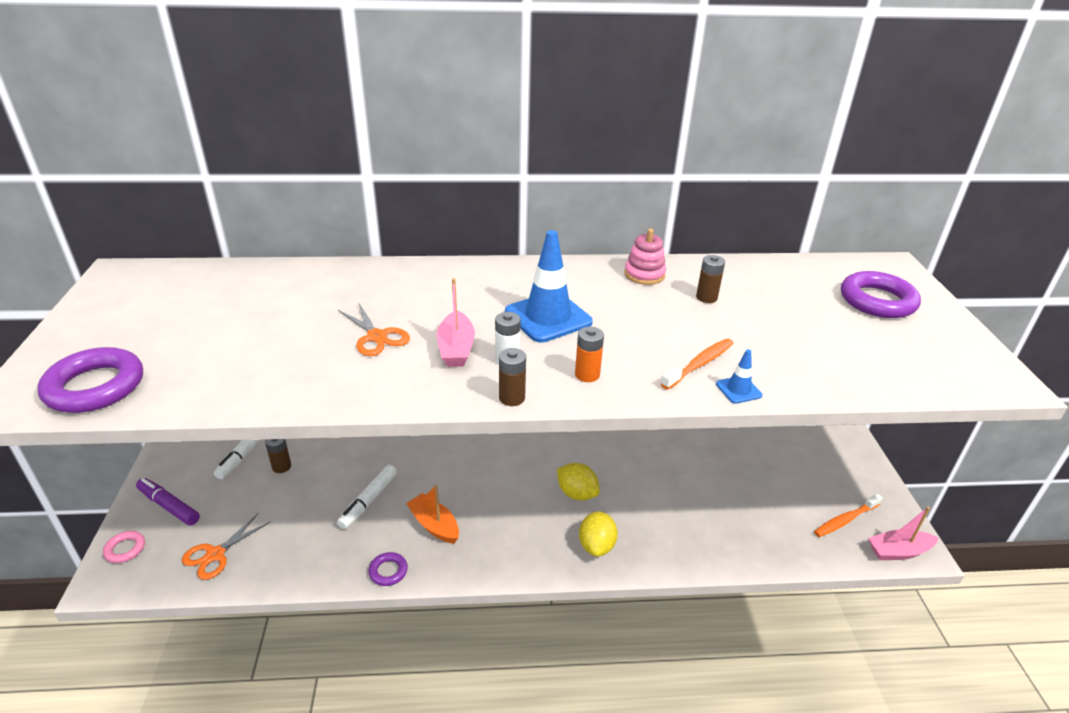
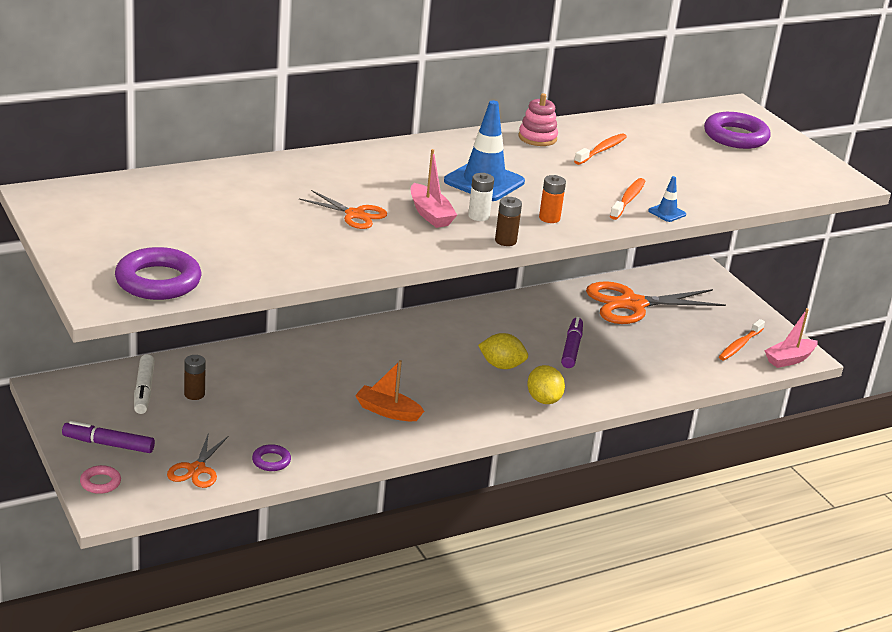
camera: 25 degrees left, 5 degrees down
white marker [337,465,397,529] -> none
purple ring [368,552,408,586] -> purple ring moved to [252,444,291,471]
brown battery [696,255,725,303] -> orange toothbrush [574,133,627,165]
none -> purple marker [561,317,583,368]
none -> orange scissors [586,281,726,324]

